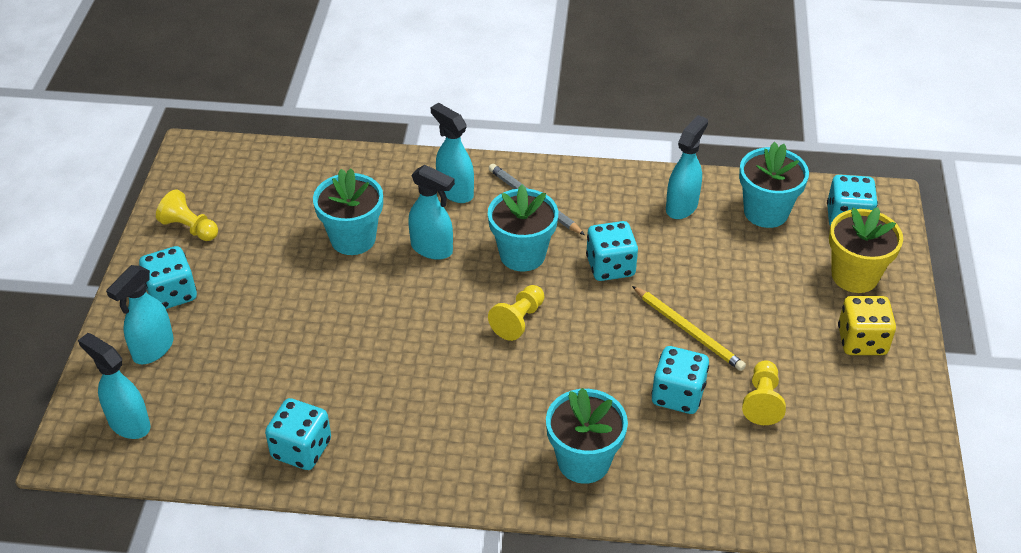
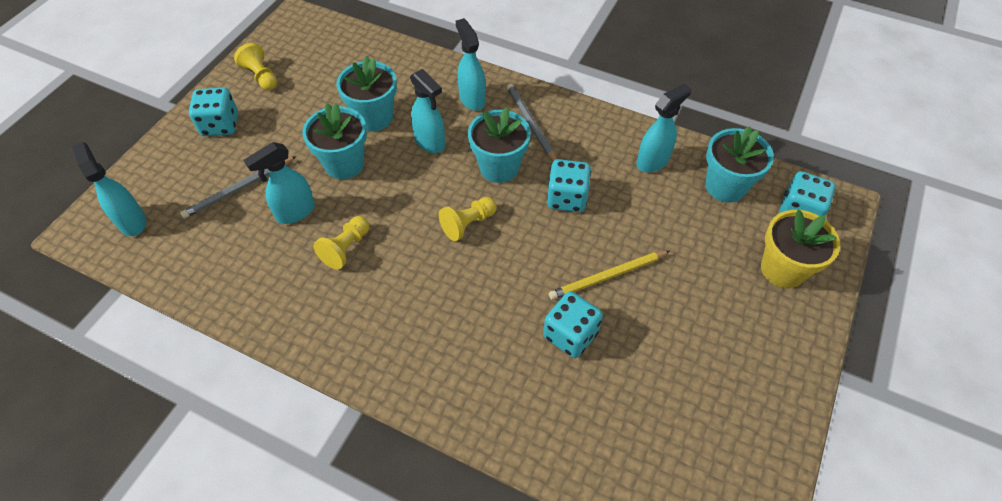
camera: 20 degrees right, 10 degrees up
turquoise spray bottle [106,265,174,364] -> turquoise spray bottle moved to [244,142,315,224]
turquoise dice [265,398,331,470] -> none
turquoise flower pot [546,388,628,484] -> turquoise flower pot moved to [302,103,367,179]
yellow pencil [632,286,746,371] -> yellow pencil turned 90 degrees clockwise [549,251,670,300]
yellow pawn [742,360,786,425] -> yellow pawn moved to [313,216,369,270]
yellow dice [838,296,896,355] -> none
none -> grey pencil [180,156,297,218]

